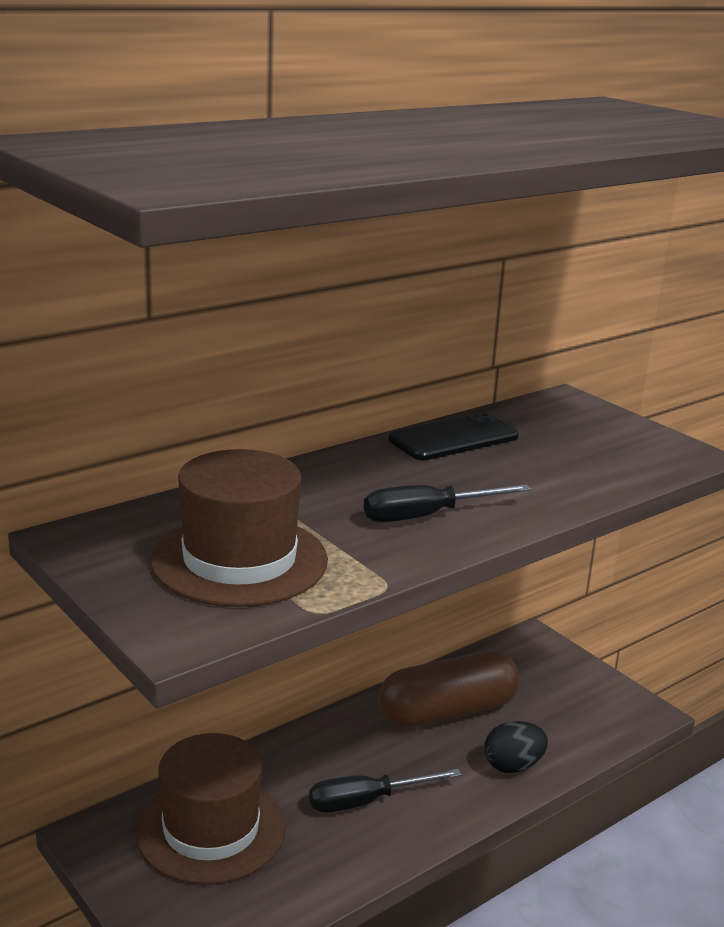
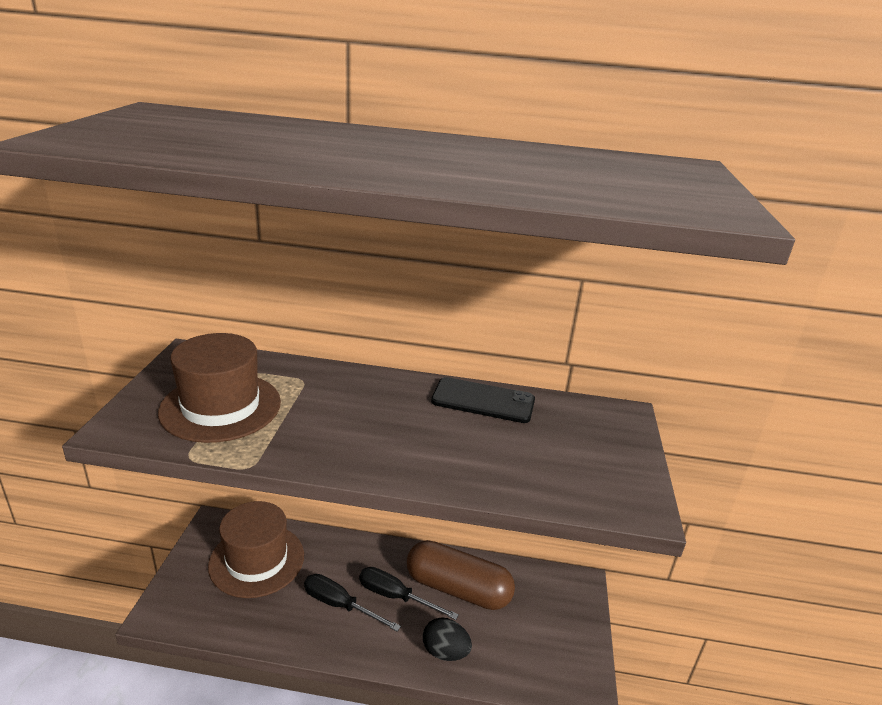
camera: 45 degrees right, 5 degrees up
black screwdriver [364,484,531,522] -> black screwdriver moved to [359,567,459,620]

